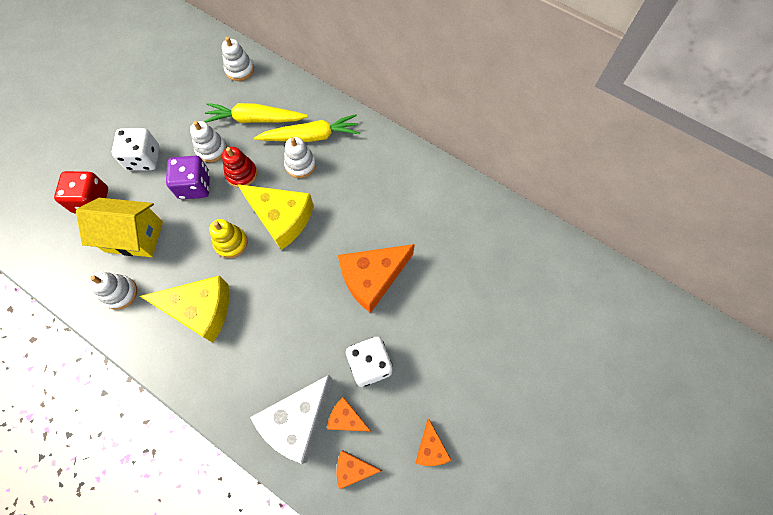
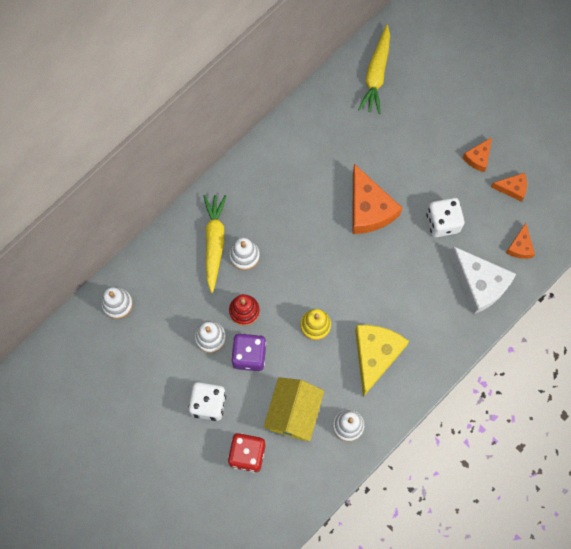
camera: 80 degrees left, 5 degrees up
yellow carrot [203,103,308,123] -> yellow carrot moved to [358,25,390,114]
yellow cheese [238,184,314,250] -> none
orange cheese [327,397,372,432] -> orange cheese moved to [462,137,492,172]

